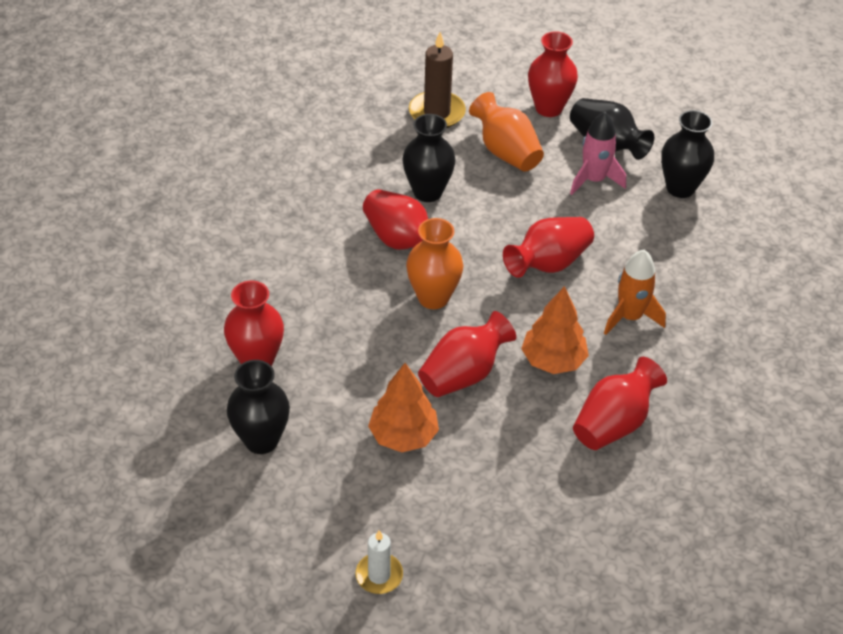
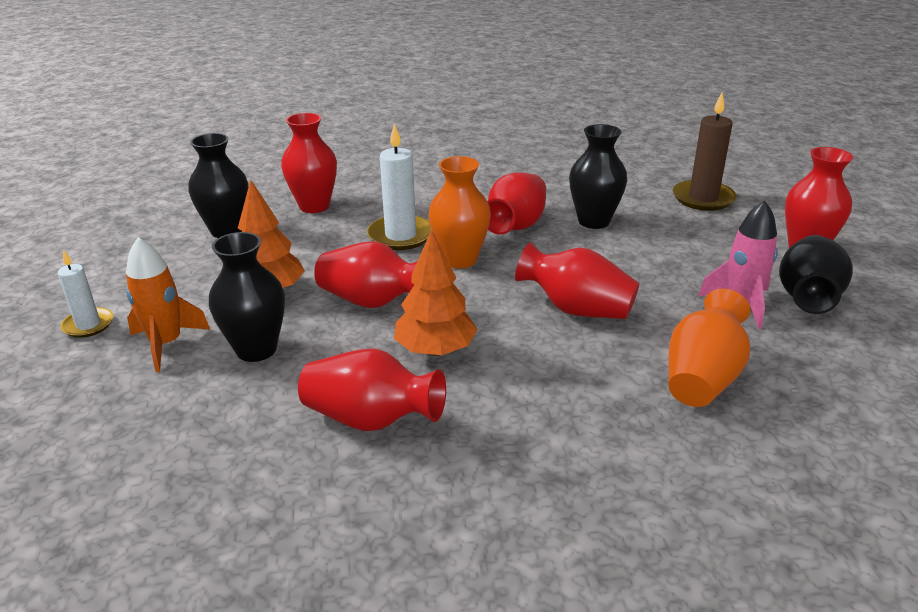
camera: 65 degrees right, 15 degrees down
orange vase [469,92,544,172] -> orange vase moved to [668,289,750,407]
orange rocket [604,250,666,335] -> orange rocket moved to [126,237,210,372]
black vase [661,110,714,198] -> black vase moved to [209,232,285,362]
none -> white candle [367,124,431,250]

